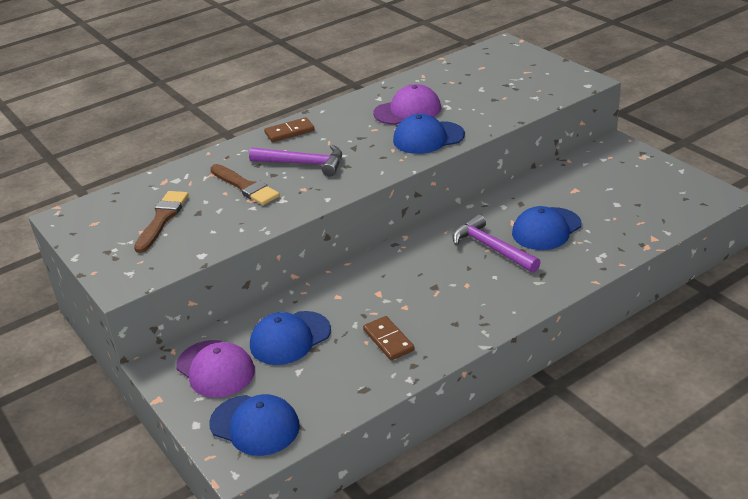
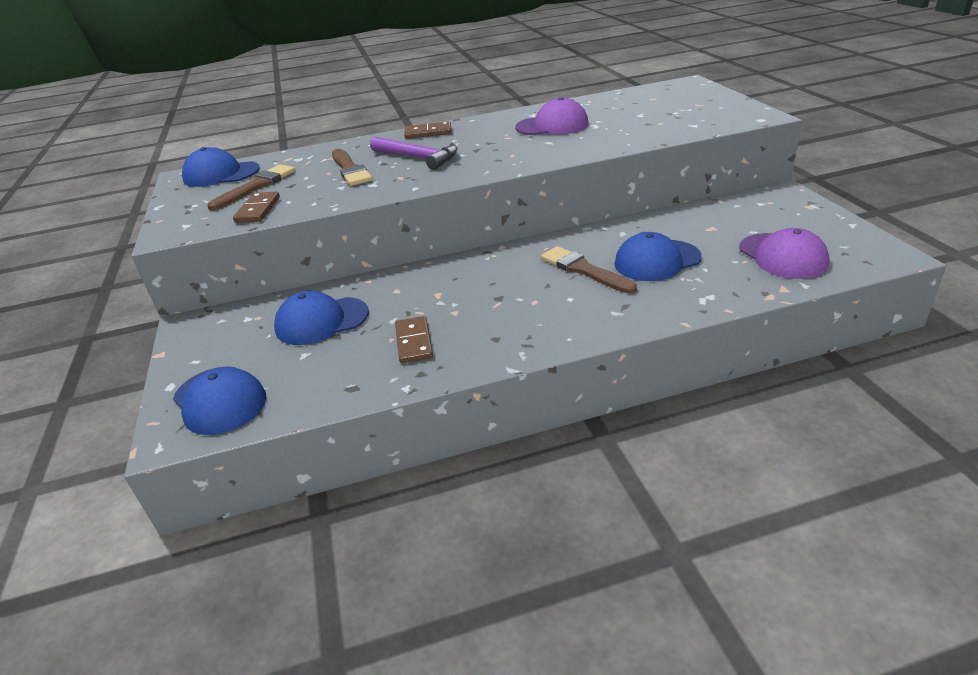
camera: 20 degrees right, 0 degrees up
purple cap [176,340,255,398] -> purple cap moved to [739,228,829,279]
blue cap [393,114,465,154] -> blue cap moved to [182,147,260,187]
purple hammer [452,214,541,273] -> brown brush [541,246,637,294]
none -> brown domino [233,191,280,223]

